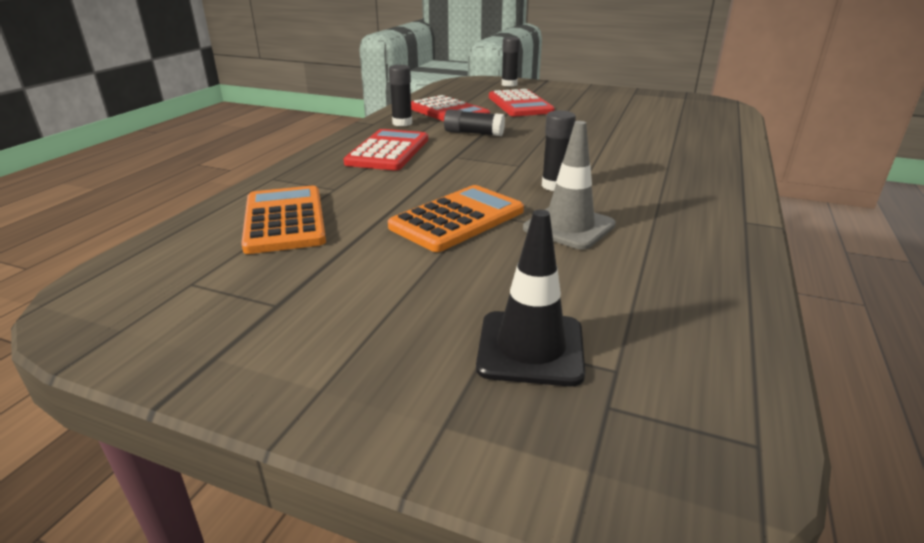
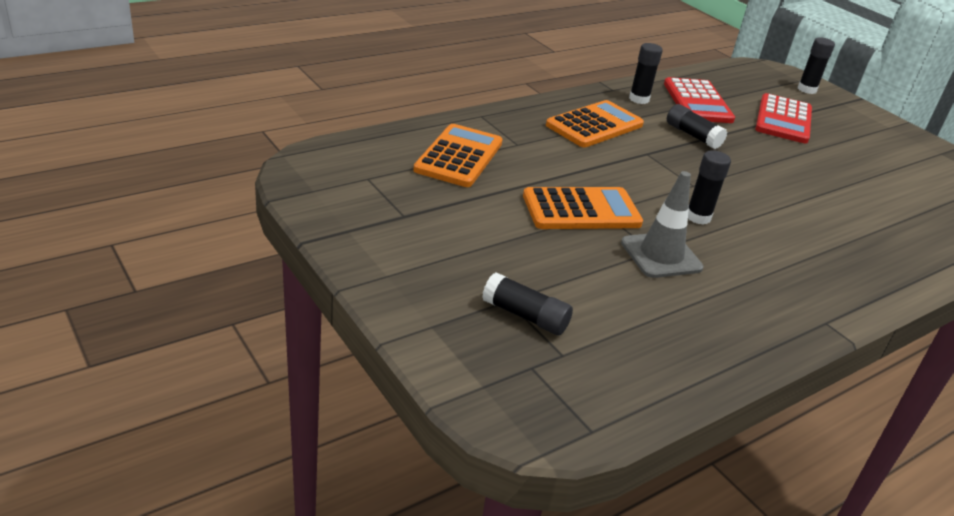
camera: 30 degrees right, 5 degrees up
red calculator [344,129,428,171] -> orange calculator [546,100,644,147]
black traffic cone [476,210,585,386] -> black glue stick [482,272,573,335]

